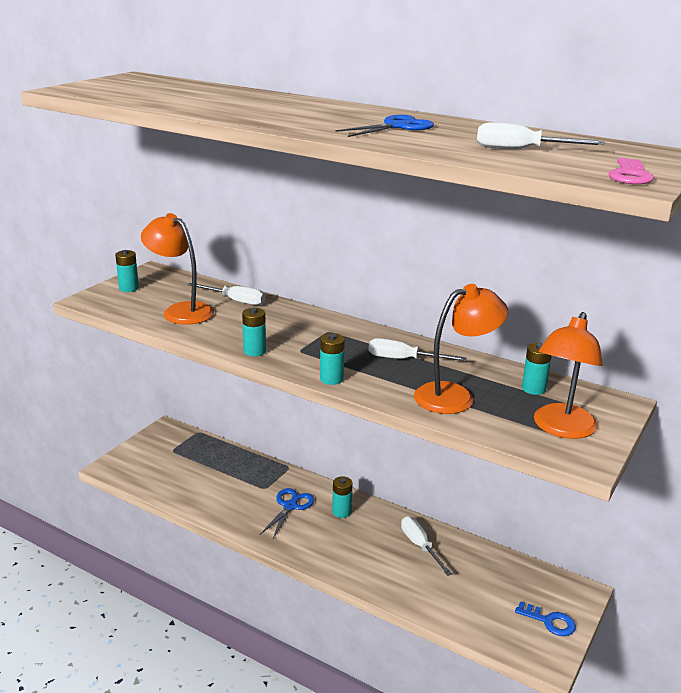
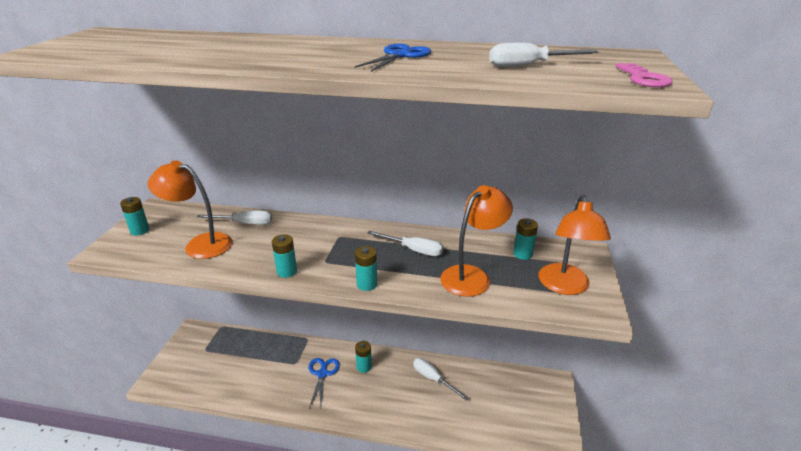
camera: 20 degrees left, 5 degrees up
white screwdriver [369,338,467,361] -> white screwdriver turned 150 degrees counterclockwise [367,231,443,256]
blue key [515,601,576,636] -> none

